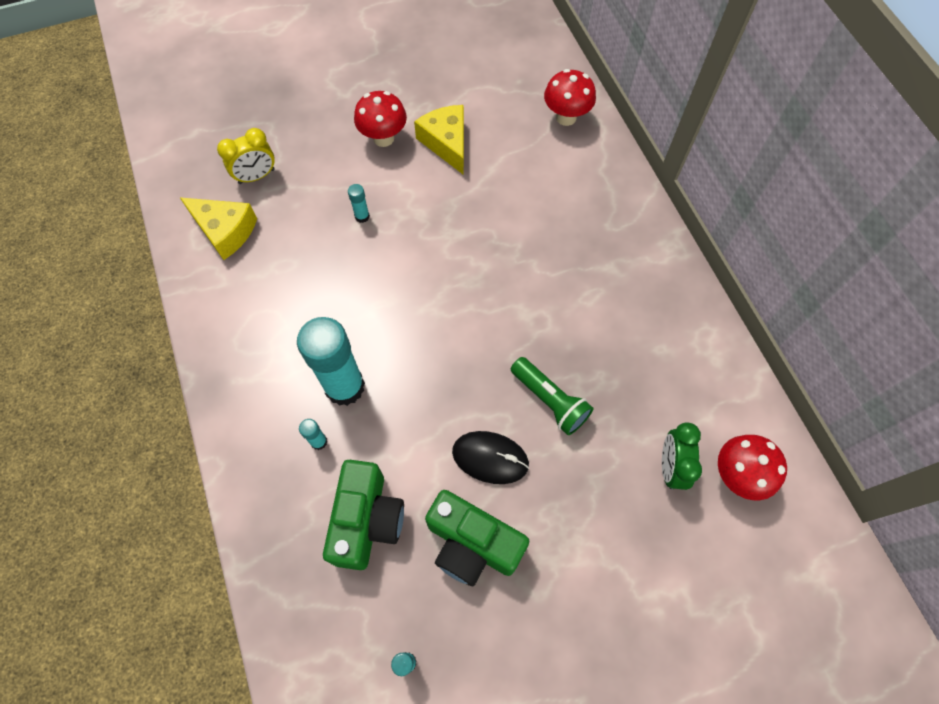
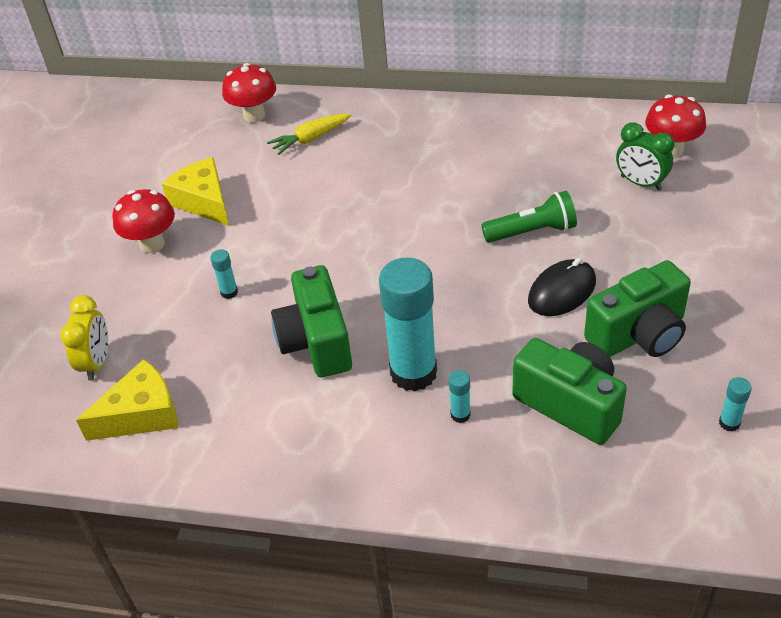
camera: 55 degrees left, 20 degrees down
yellow cheese [414,105,464,175] -> yellow cheese turned 45 degrees clockwise [162,157,229,226]
none -> yellow carrot [267,114,351,155]
none -> green camera [271,265,352,377]

